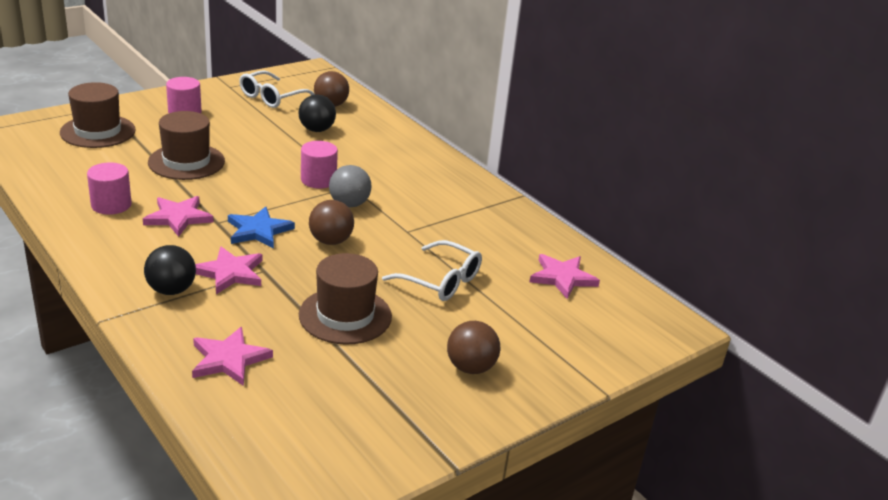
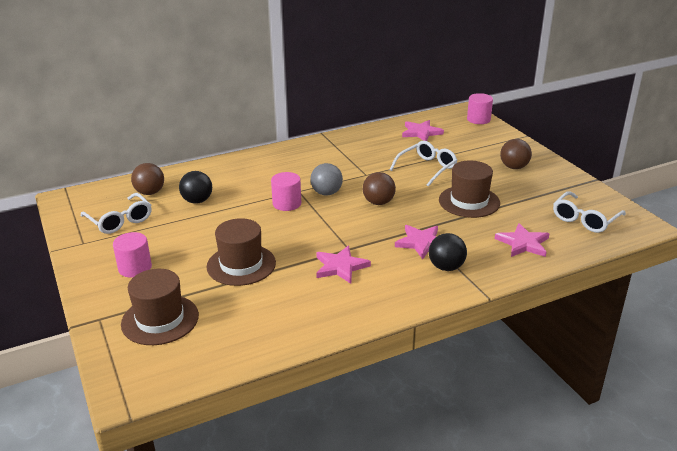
camera: 75 degrees left, 0 degrees up
pink cylinder [87,162,132,215] -> pink cylinder moved to [467,93,493,124]
blue star [228,206,295,249] -> none
none -> white glasses [553,191,626,233]

